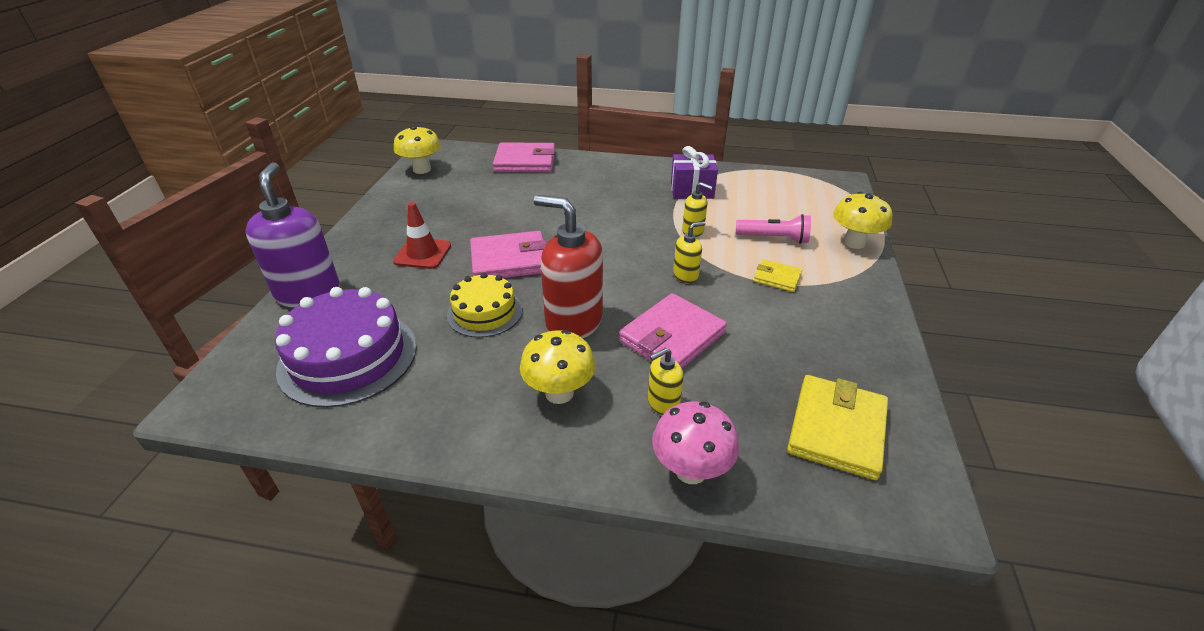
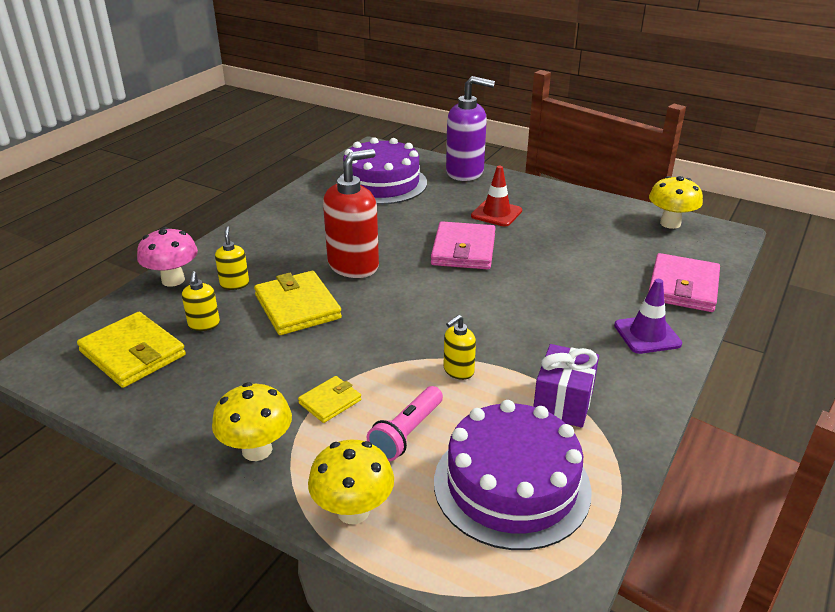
camera: 110 degrees right, 5 degrees down
yellow cake [447,273,522,338] -> none
yellow mushroom [520,330,596,404] -> yellow mushroom moved to [212,382,292,461]
pink wallet [619,293,727,368] -> yellow wallet [254,271,342,335]
yellow soap dispenser [673,221,705,283] -> yellow soap dispenser moved to [182,271,220,331]
none -> purple cake [434,400,592,550]
none -> purple traffic cone [614,279,682,354]

